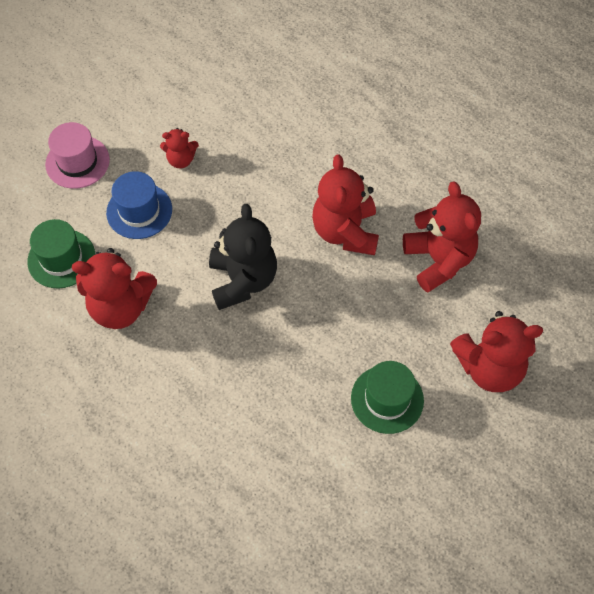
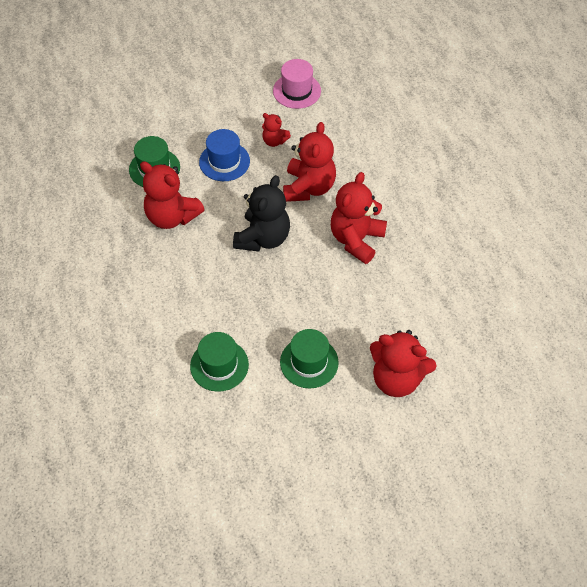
camera: 30 degrees right, 5 degrees down
pink hat [45,122,110,189] -> pink hat moved to [273,59,321,109]
red teddy bear [403,181,481,292] -> red teddy bear moved to [283,122,336,202]
none -> green hat [190,332,249,392]

